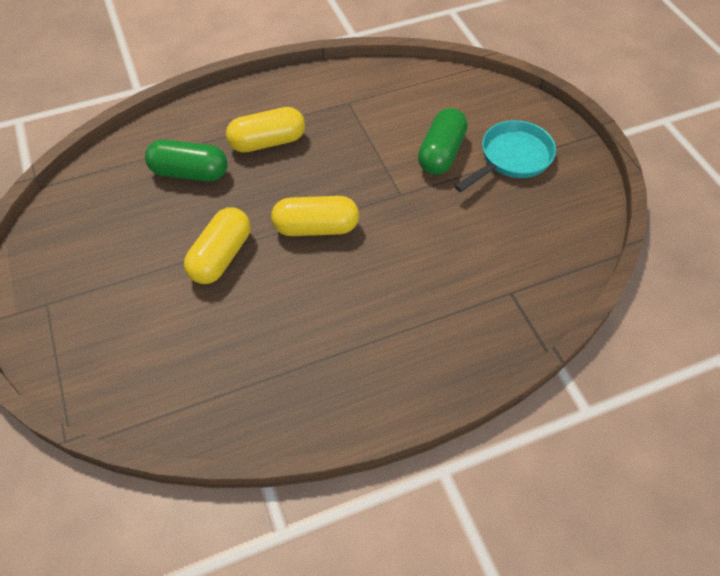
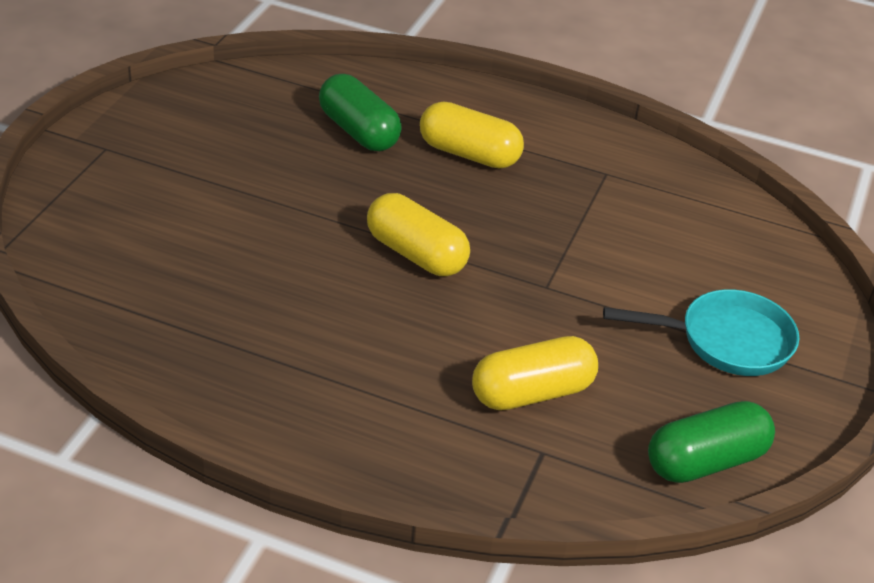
camera: 40 degrees right, 15 degrees down
yellow capsule [184,208,251,284] -> yellow capsule moved to [472,336,598,410]
green capsule [418,108,468,175] -> green capsule moved to [648,401,775,483]

